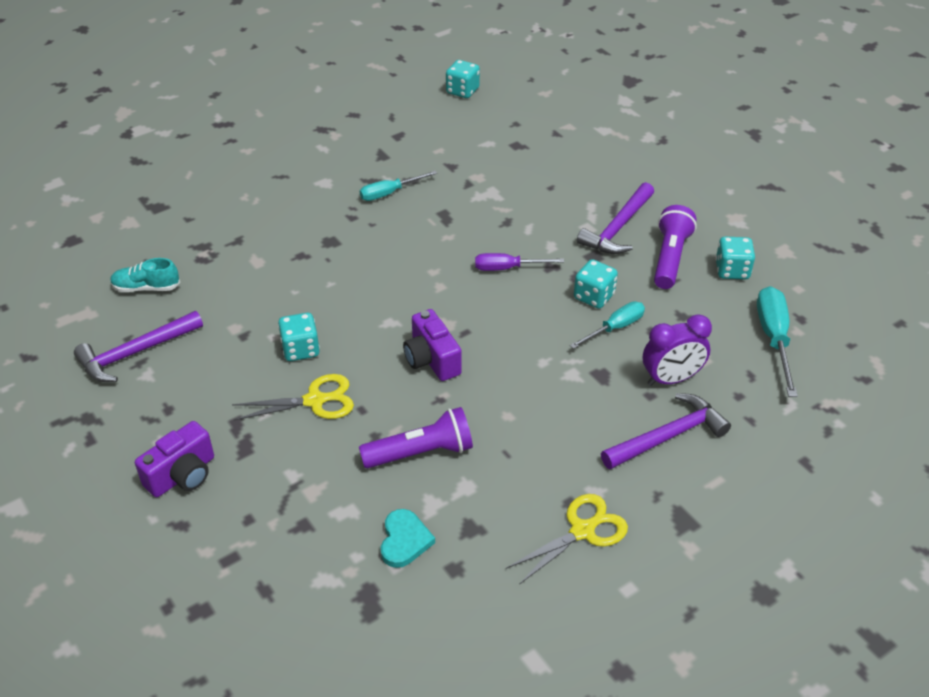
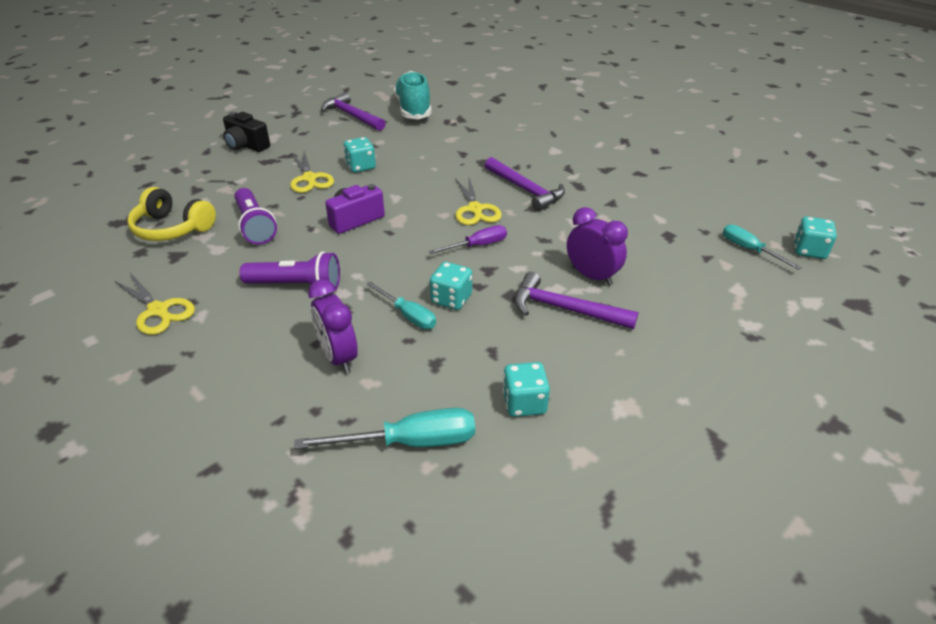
camera: 80 degrees right, 5 degrees down
turquoise shoe [110,258,180,292] -> turquoise shoe [394,71,432,119], size x1.81
purple camera [135,421,214,497] -> black camera [223,112,270,152]
turquoise screwdriver [360,171,437,201] -> turquoise screwdriver moved to [723,224,802,270]
turquoise heart [381,509,435,568] -> yellow headphones [127,187,216,241]
turquoise dice [446,60,480,98] -> turquoise dice moved to [794,216,837,259]
purple screwdriver [475,253,564,271] -> purple screwdriver turned 75 degrees clockwise [429,225,507,254]
purple hammer [601,393,731,470] -> purple hammer moved to [485,157,565,211]
purple flashlight [654,205,697,289] -> purple flashlight moved to [239,251,340,289]
none -> yellow scissors [455,178,502,225]
none -> purple clock [567,207,628,286]

